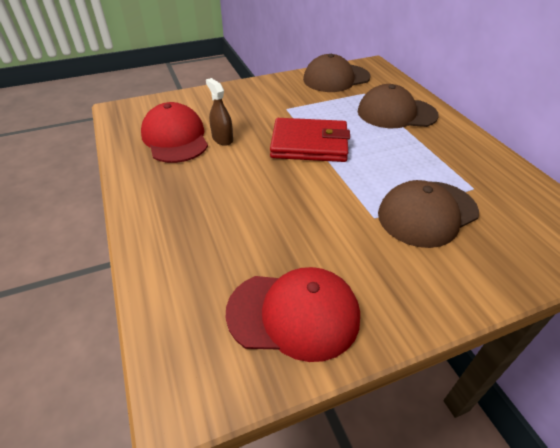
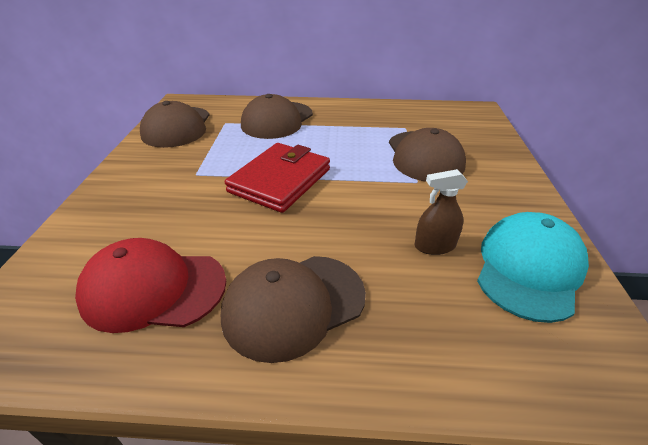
camera: 65 degrees left, 5 degrees down
brown spray bottle [206,78,233,146] -> brown spray bottle moved to [414,169,468,255]
red cap [226,267,360,362] -> turquoise cap [477,212,589,323]
none -> brown cap [221,256,366,363]

